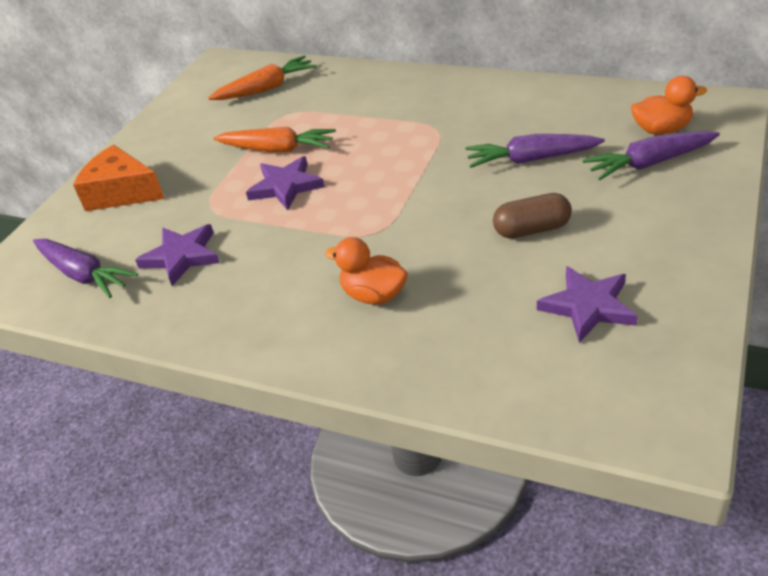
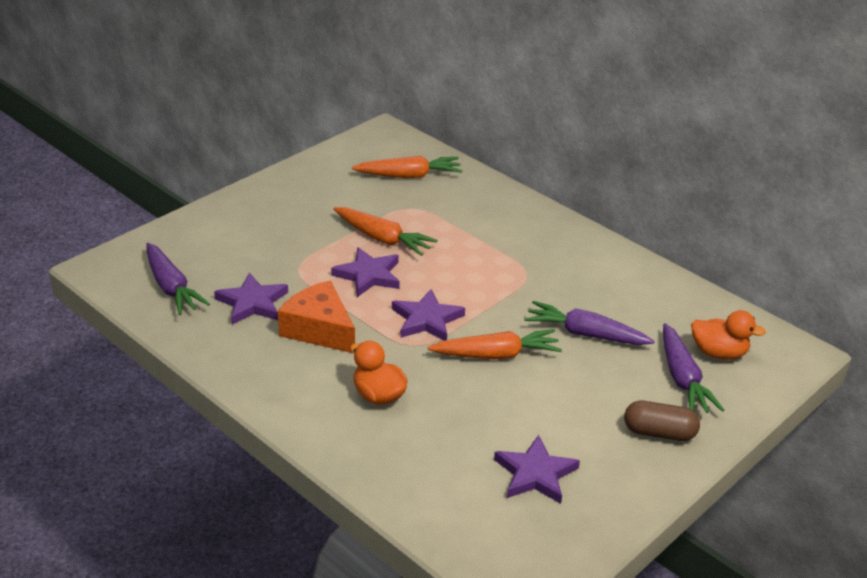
camera: 15 degrees right, 5 degrees down
orange cheese [73,145,165,211] -> orange cheese moved to [278,280,355,353]
brown capsule [493,193,572,238] -> brown capsule moved to [624,401,700,441]
purple carrot [583,131,720,180] -> purple carrot turned 105 degrees counterclockwise [663,323,724,413]
none -> purple star [392,289,465,341]
none -> orange carrot [428,329,562,359]

